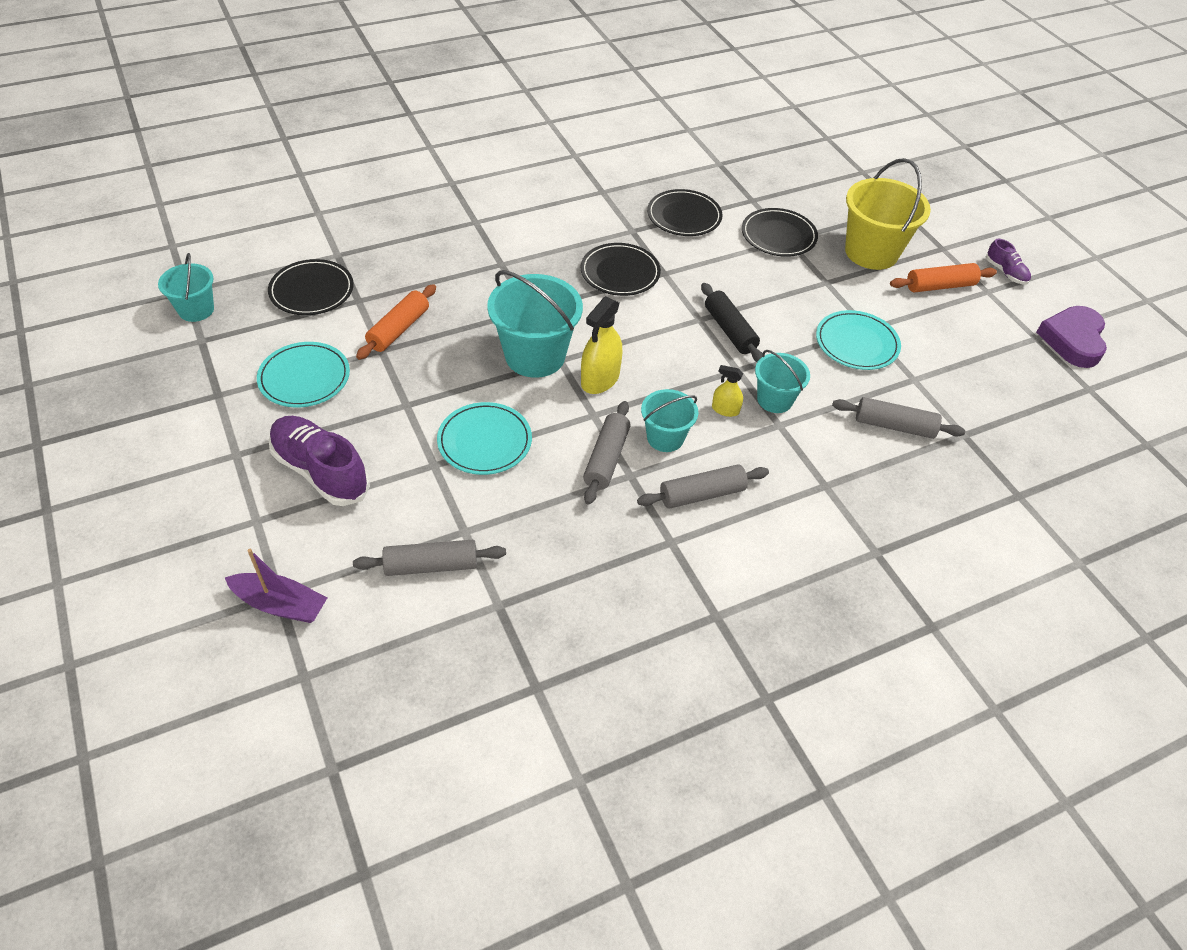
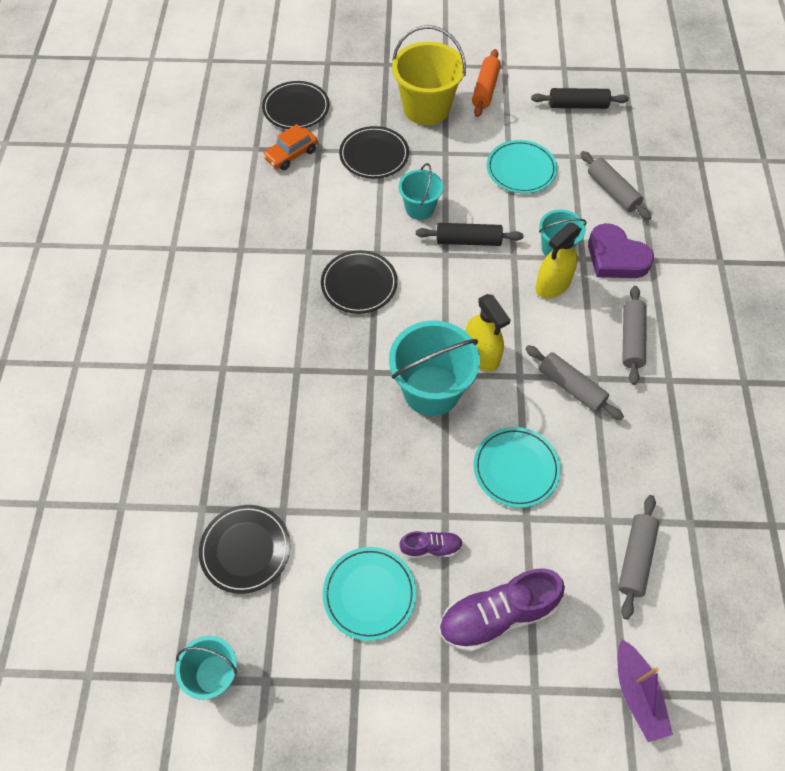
camera: 60 degrees left, 10 degrees up
purple boat [225,549,327,623] -> purple boat turned 120 degrees clockwise [617,639,673,742]
orange rolling pin [356,284,436,360] -> none
turquoise bucket [641,389,698,452] -> turquoise bucket moved to [399,163,443,220]
black plate [647,189,722,236] -> black plate moved to [262,81,329,129]
yellow spray bottle [712,365,743,417] -> yellow spray bottle [535,223,581,298], size x1.80
grey rolling pin [832,397,965,439] -> grey rolling pin turned 75 degrees counterclockwise [580,151,652,220]
purple shoe [986,239,1031,285] -> purple shoe moved to [399,531,463,558]
purple heart [1036,306,1107,368] -> purple heart moved to [588,223,654,278]
none -> orange car [263,124,318,170]
none -> black rolling pin [531,88,629,109]

